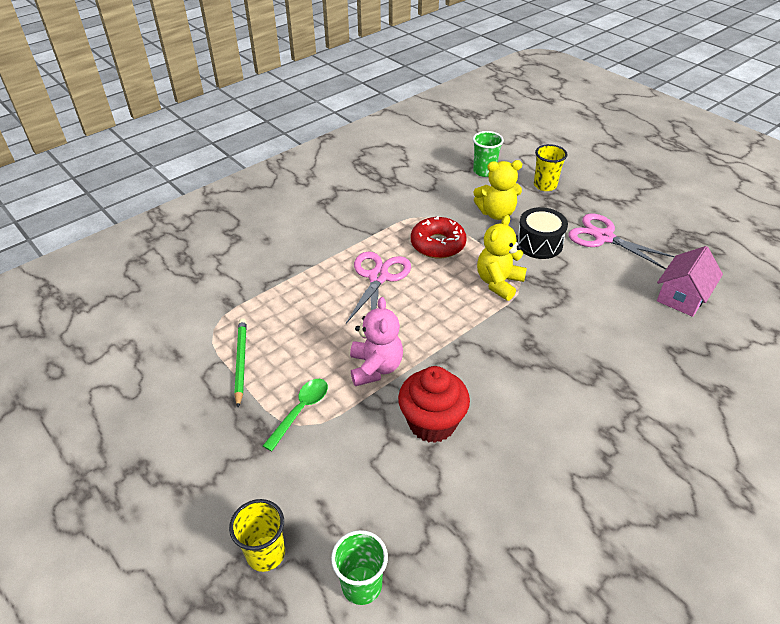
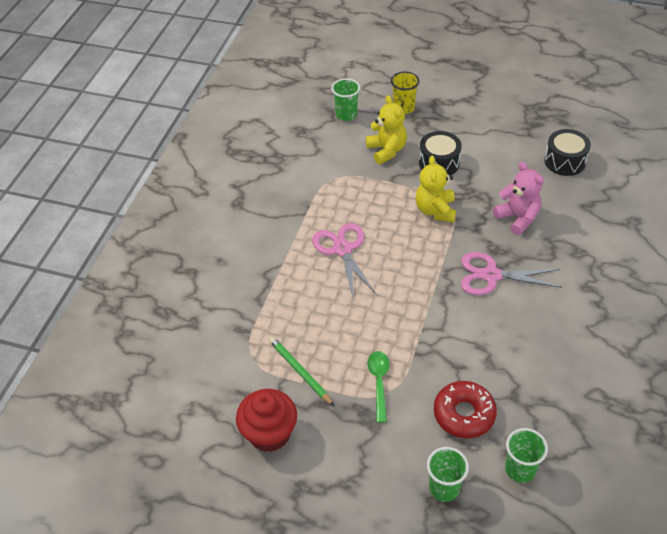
camera: 30 degrees left, 5 degrees up
yellow cup [229,499,285,572] -> green cup [427,447,469,502]
pink teddy bear [350,297,403,386] -> pink teddy bear moved to [493,162,544,235]
red cupcake [398,366,470,443] -> red cupcake moved to [236,389,297,452]
red donut [411,216,467,259] -> red donut moved to [434,381,497,438]
yellow teddy bear [474,160,522,220] -> yellow teddy bear turned 75 degrees counterclockwise [366,95,407,164]
pink scissors [569,214,675,269] -> pink scissors moved to [461,252,562,295]
pink house [657,246,723,317] -> black drum [544,129,591,176]

